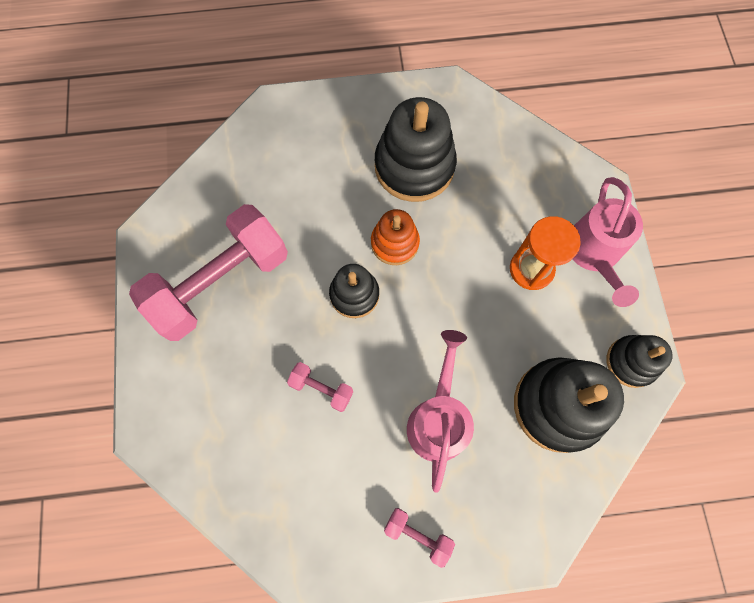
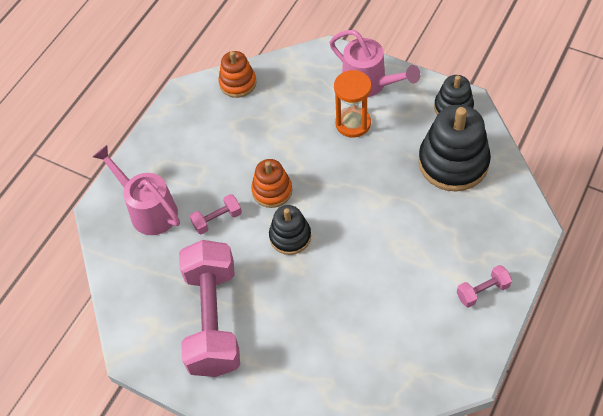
camera: 50 degrees left, 15 degrees down
pink dumbbell [287,362,353,412] -> pink dumbbell moved to [190,194,242,234]
black stacking toy [375,97,457,202] -> none
pink watering can [407,330,474,493] -> pink watering can moved to [93,145,180,235]
none -> orange stacking toy [219,51,257,98]

